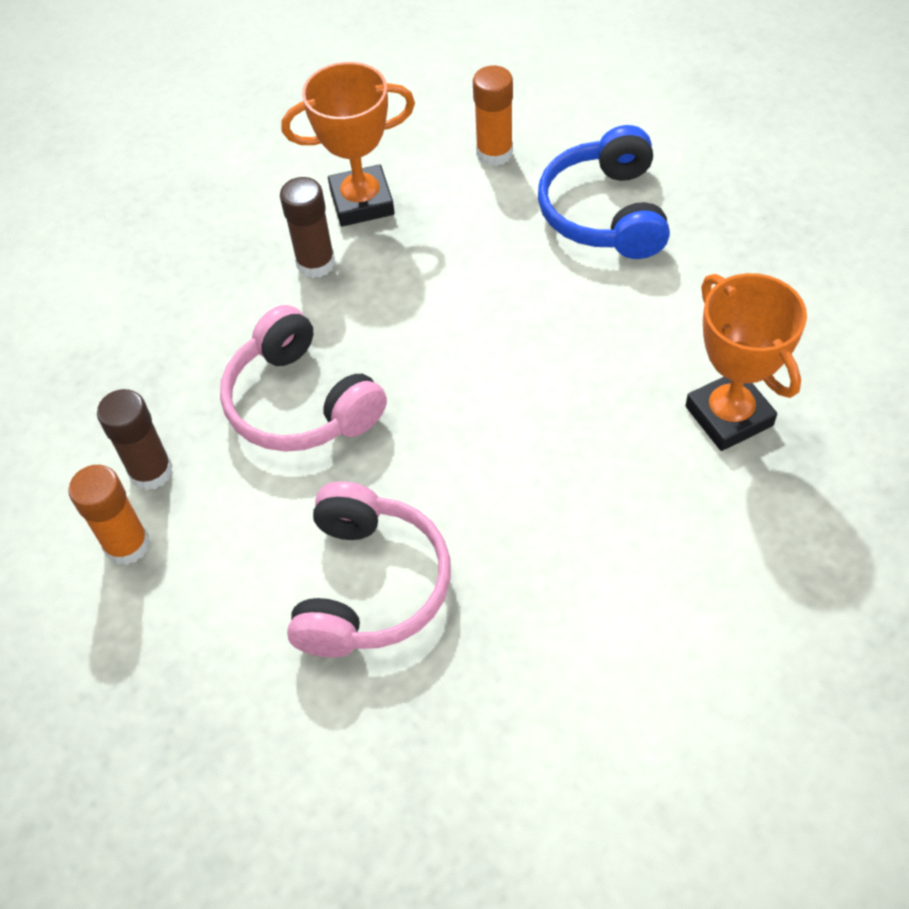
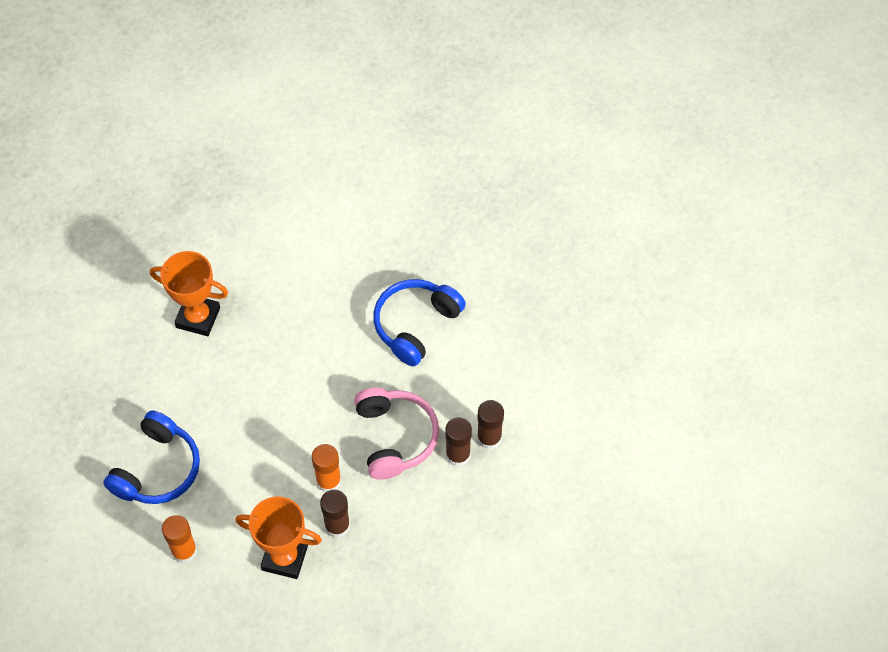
camera: 155 degrees left, 5 degrees up
orange glue stick [68,465,150,565] -> orange glue stick moved to [312,444,341,492]
pink headphones [287,481,451,657] -> blue headphones [373,279,466,366]
orange trophy [685,273,807,451] -> orange trophy turned 75 degrees counterclockwise [150,251,228,336]
none -> brown glue stick [445,417,472,466]

